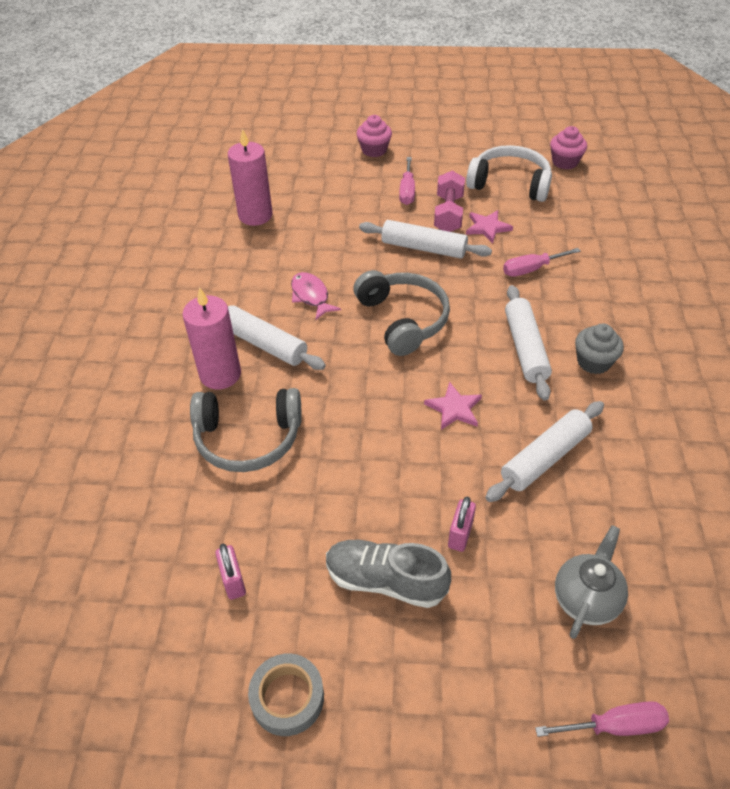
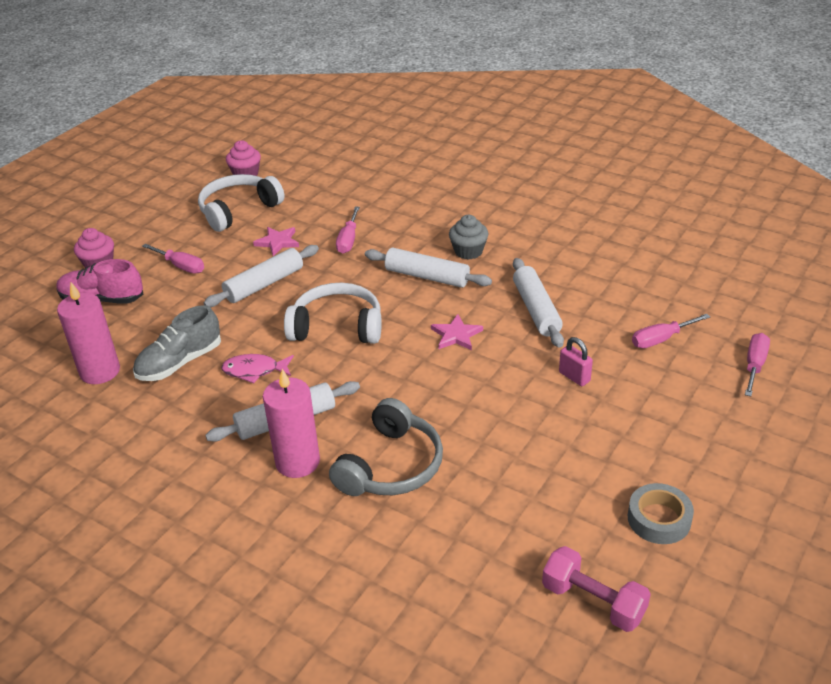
camera: 60 degrees left, 10 degrees down
pink padlock [215,544,246,600] -> none
grey shoe [326,540,451,608] -> grey shoe moved to [133,305,221,381]
grey headphones [353,270,450,356] -> white headphones [284,283,382,344]
pink dumbbell [434,171,465,232] -> pink dumbbell moved to [542,546,651,632]
grey teapot [555,525,628,639] -> pink screwdriver [632,314,710,348]
none -> pink shoe [56,259,144,303]

